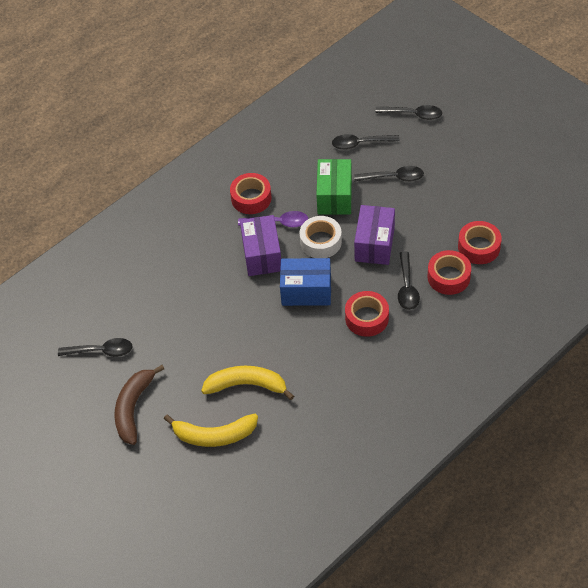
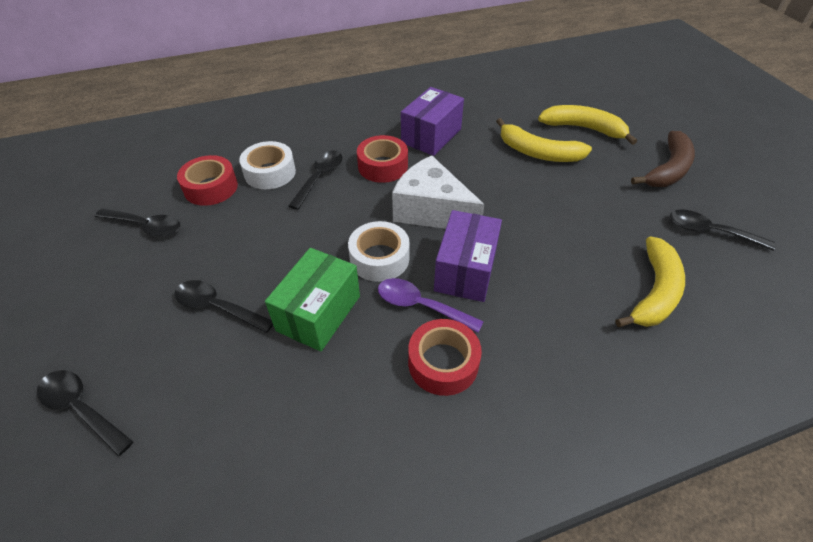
camera: 160 degrees left, 5 degrees down
blue box [280,258,331,306] -> white cheese [392,156,485,229]
black spoon [332,134,400,150] -> black spoon moved to [95,209,180,237]
purple box [354,205,395,265] -> purple box moved to [401,87,464,156]
red tape [427,250,471,295] -> white tape [239,141,296,189]
none -> yellow banana [616,236,685,327]

